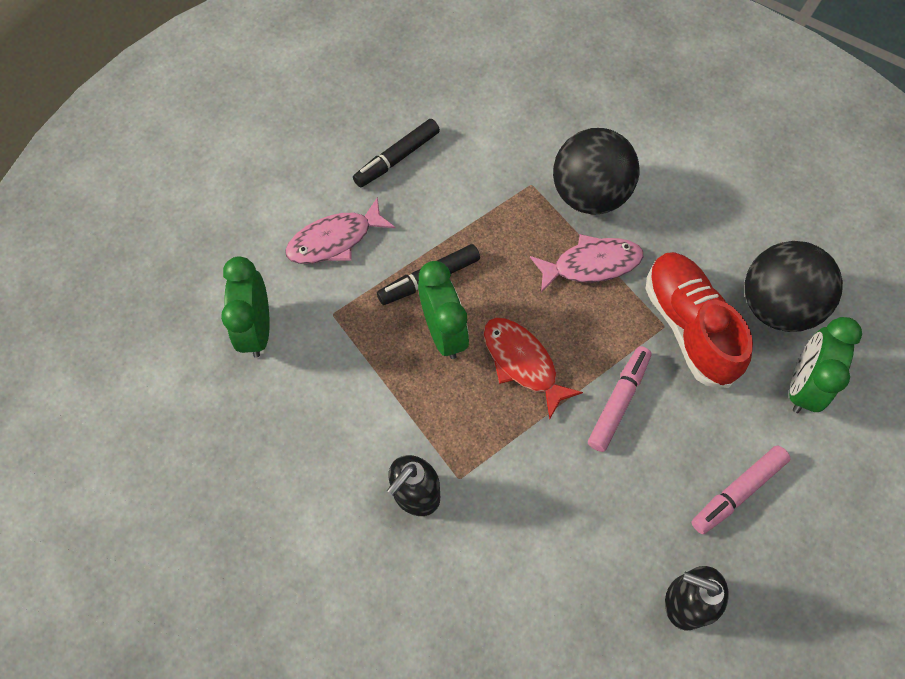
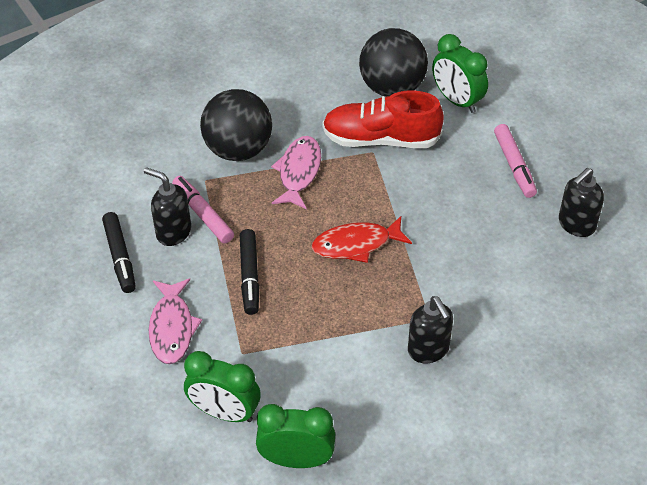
camera: 65 degrees left, 15 degrees down
green clock [418,261,469,359] -> green clock moved to [256,404,335,468]
pink marker [588,346,652,452] -> pink marker moved to [172,176,234,243]
none -> black soap dispenser [144,167,191,246]

